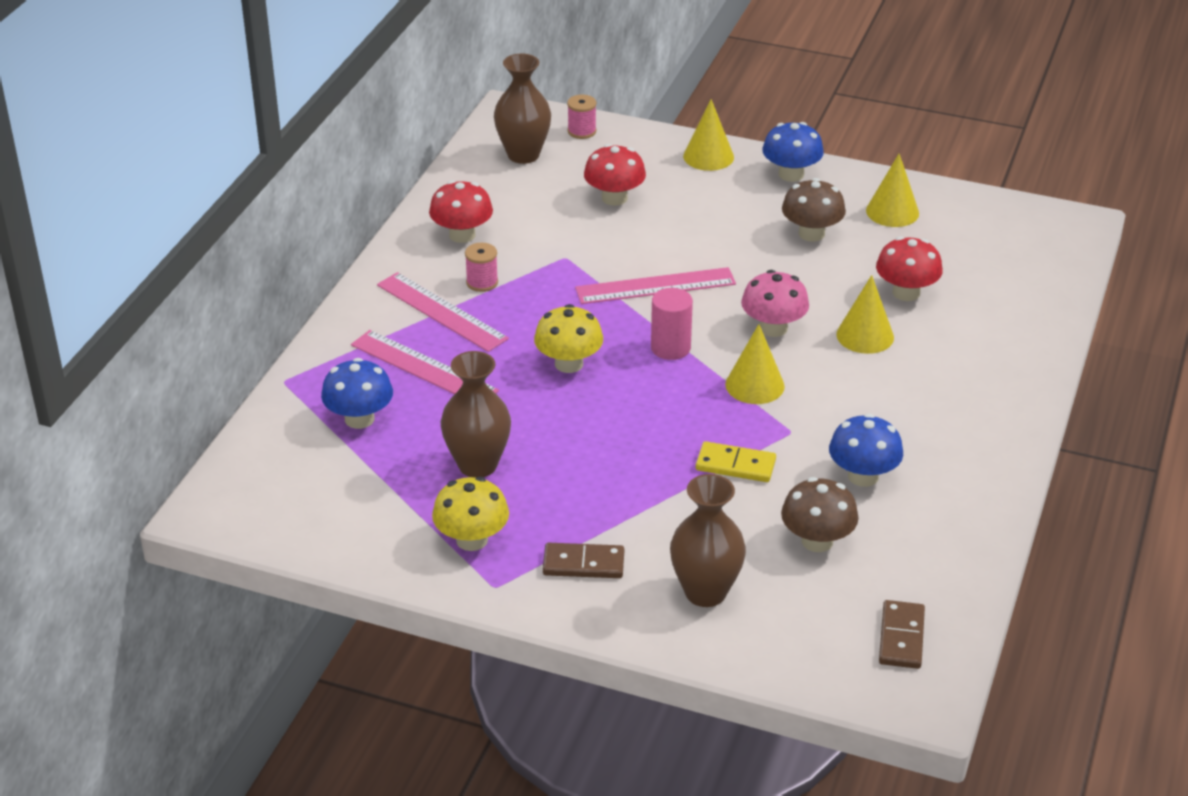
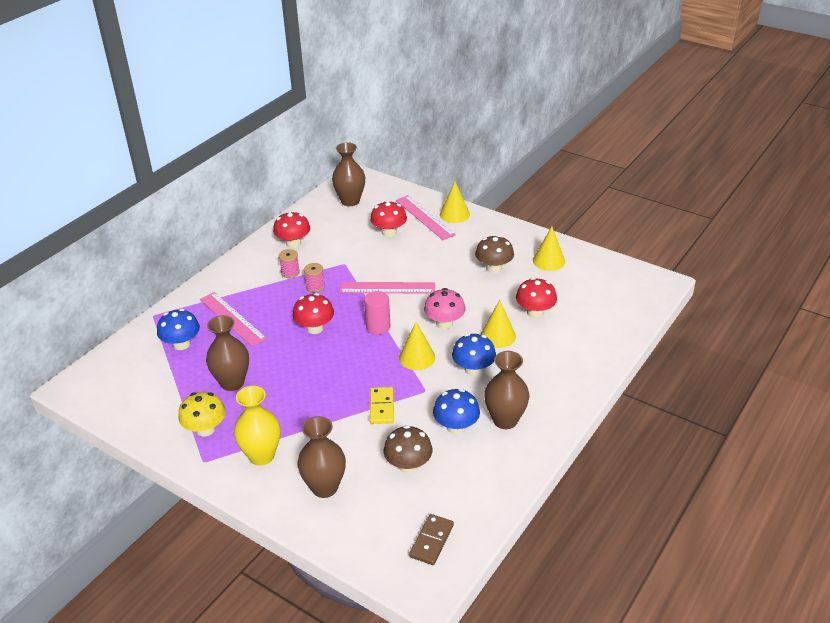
camera: 15 degrees right, 0 degrees up
pink ruler [377,272,509,352] -> pink ruler moved to [396,195,456,240]
yellow mushroom [534,304,603,373] -> red mushroom [292,293,334,334]
brown domino [543,543,624,578] -> yellow vase [234,386,281,466]
pink spool [567,95,596,139] -> pink spool moved to [304,263,325,292]
yellow domino [696,441,776,482] -> yellow domino turned 60 degrees clockwise [370,387,394,424]
blue mushroom [762,122,824,182] -> blue mushroom moved to [452,334,496,376]
none -> brown vase [484,351,529,429]

